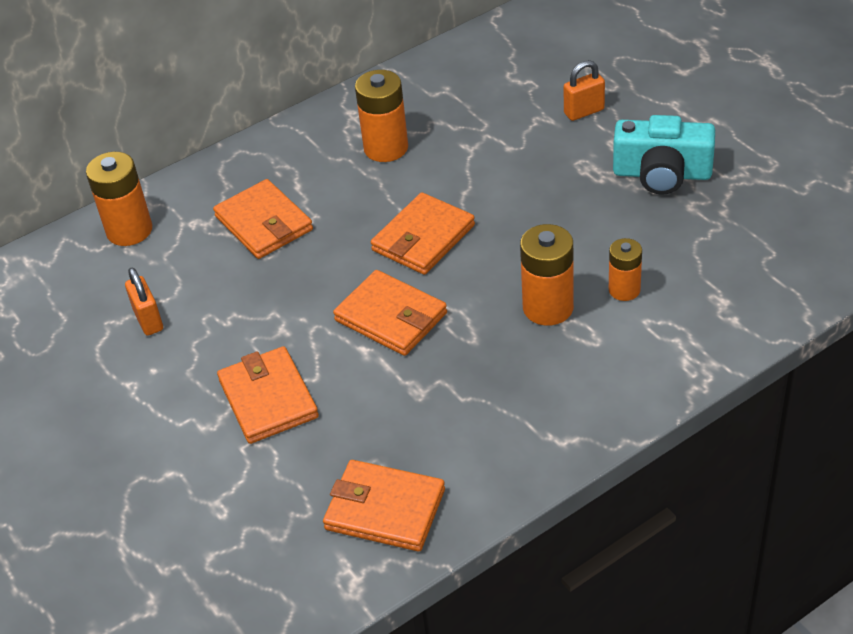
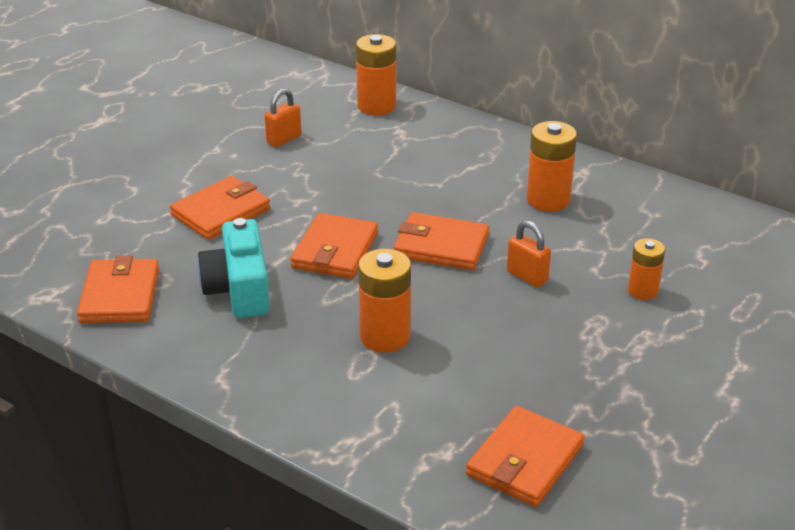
camera: 65 degrees right, 10 degrees down
orange wallet [213,179,313,259] -> orange wallet moved to [466,406,585,507]
orange padlock [564,60,605,121] -> orange padlock moved to [507,221,551,287]
orange battery [609,238,642,301] -> orange battery moved to [628,238,665,300]
turquoise camera [613,115,715,195] -> turquoise camera moved to [197,218,270,318]

